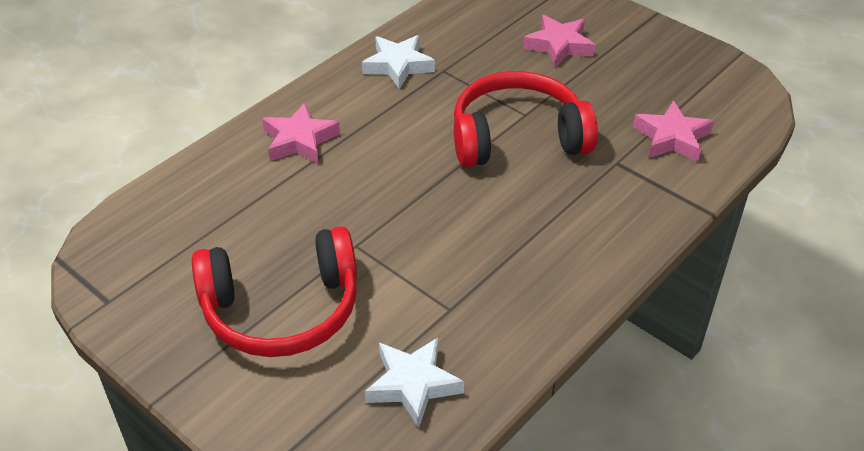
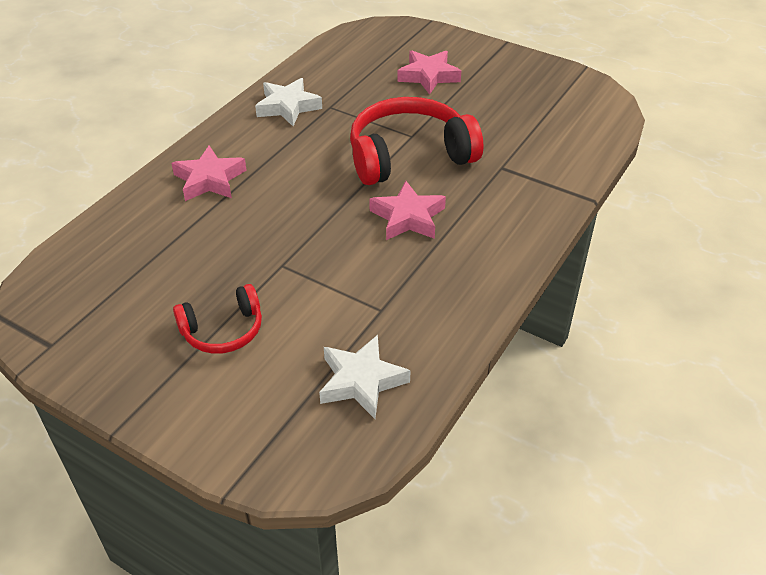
camera: 10 degrees left, 0 degrees up
red headphones [192,226,357,357] -> red headphones [173,284,262,354], size x0.55
pink star [633,100,714,162] -> pink star moved to [369,181,446,240]

